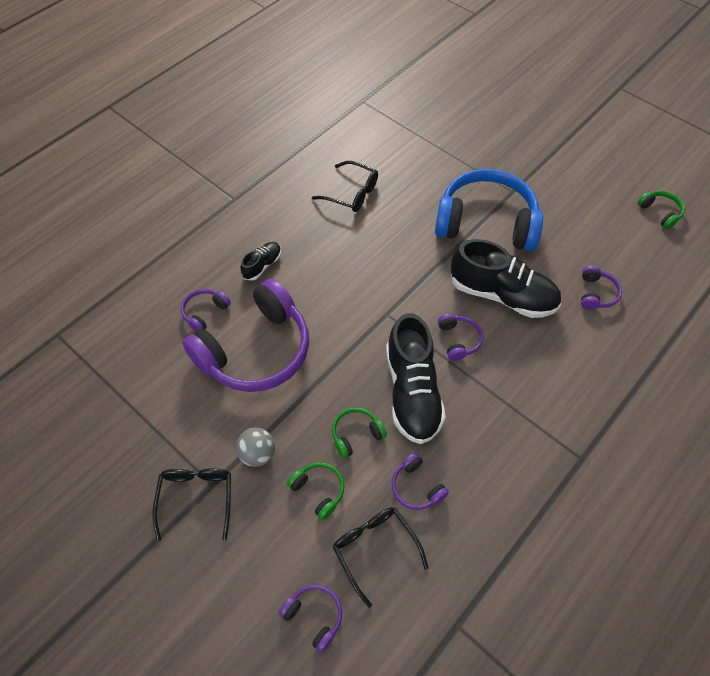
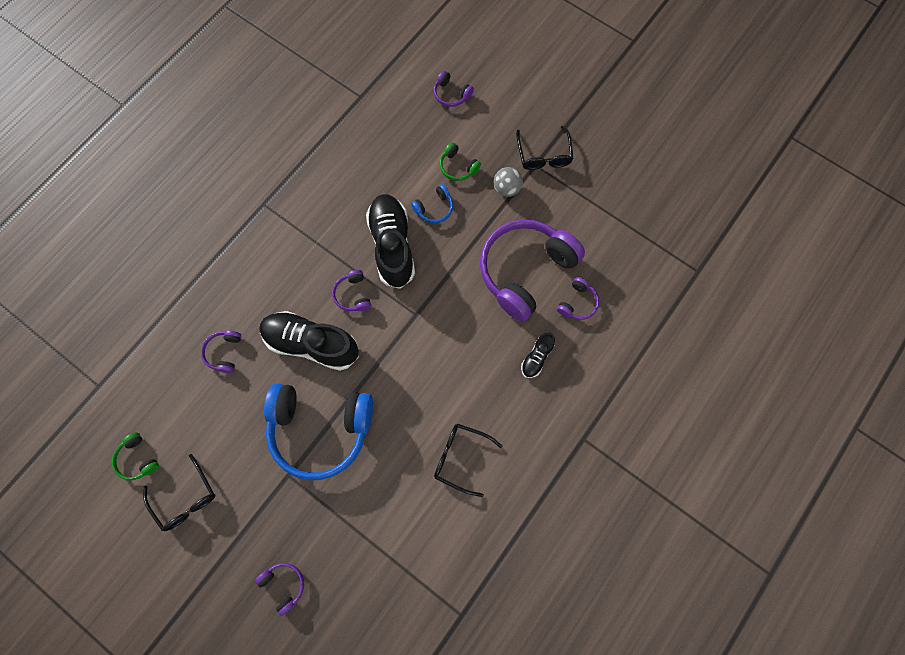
camera: 175 degrees right, 15 degrees up
green headphones [332,407,387,458] -> blue headphones [411,184,453,223]
black glasses [333,507,429,608] -> black glasses moved to [143,454,215,531]
purple headphones [392,453,449,510] -> purple headphones moved to [255,563,304,616]

